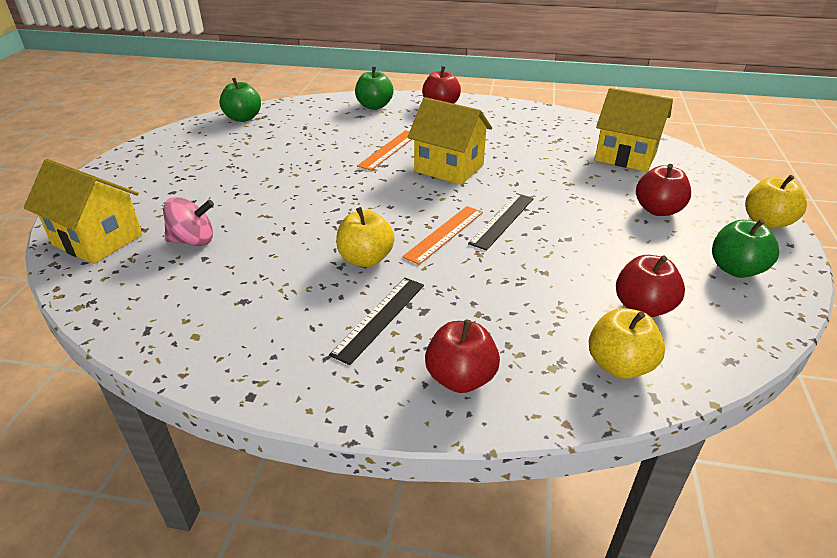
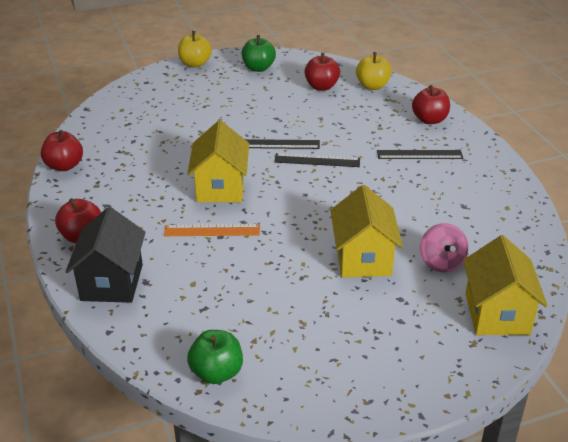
camera: 120 degrees left, 0 degrees up
pink spinning top [163,197,214,246] -> pink spinning top turned 150 degrees counterclockwise [420,223,468,272]
yellow apple [336,207,395,267] -> none
green apple [355,67,394,110] -> black house [65,207,146,303]
orange ruler [402,206,483,265] -> black ruler [274,153,360,167]
yellow house [595,88,673,172] -> yellow house moved to [330,185,403,278]
red apple [636,164,691,216] -> red apple moved to [41,130,83,171]

